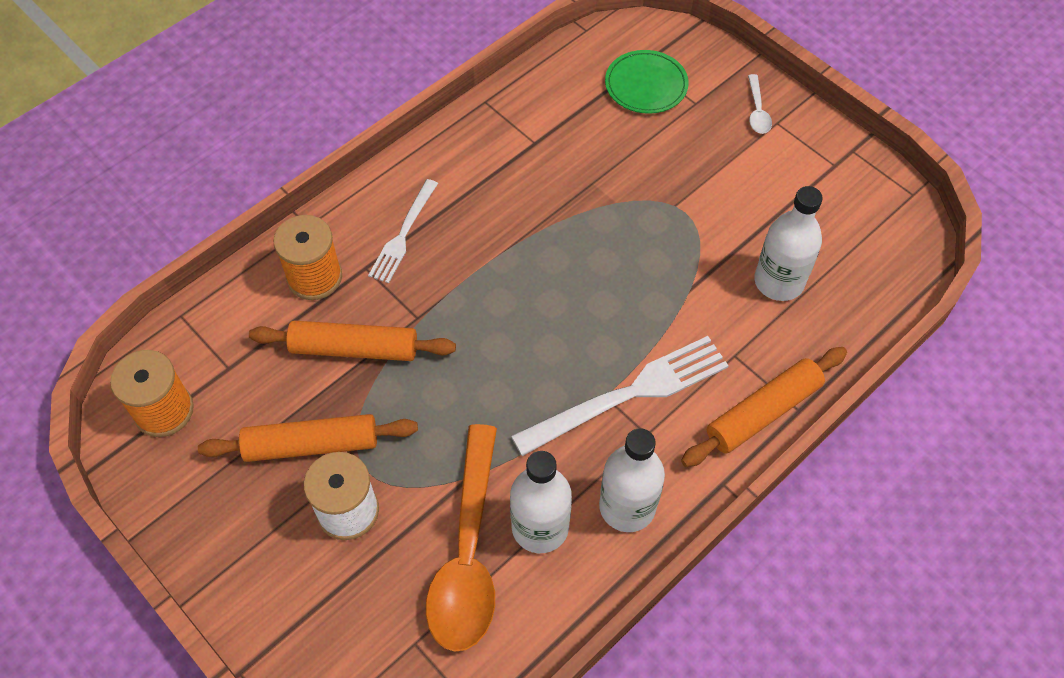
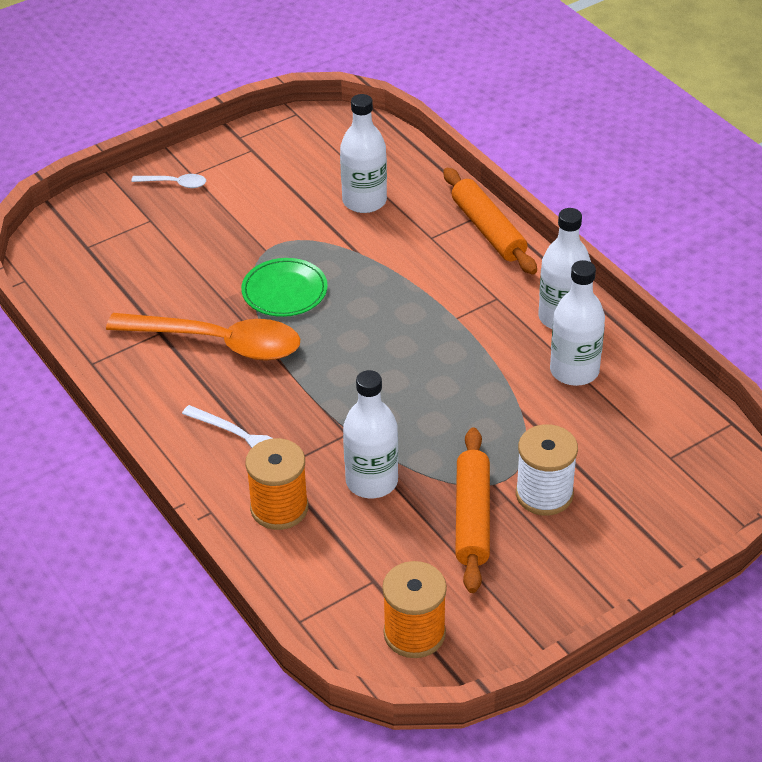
camera: 80 degrees left, 15 degrees down
orange rolling pin [249,321,456,361] -> white bottle [343,370,398,498]
orange spoon [426,424,497,652] -> orange spoon moved to [106,313,300,361]
white fork [511,336,729,456] -> none
green plate [605,50,689,114] -> green plate moved to [241,258,328,317]

